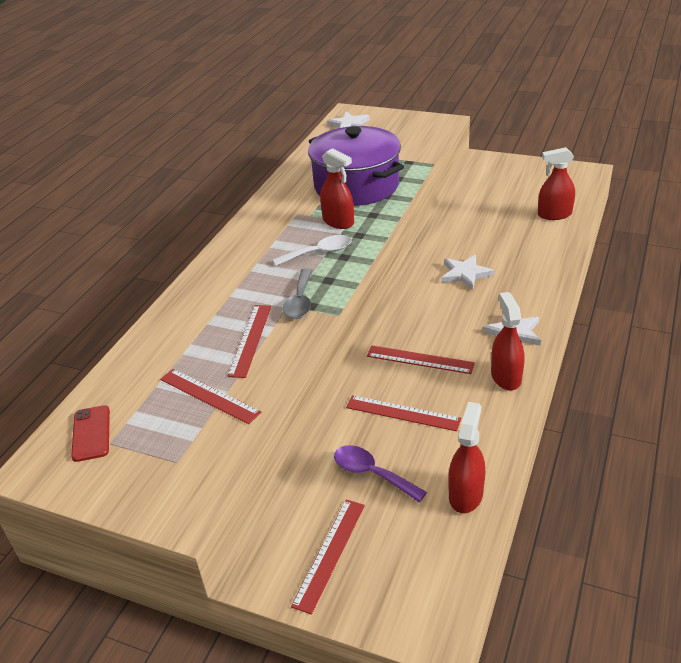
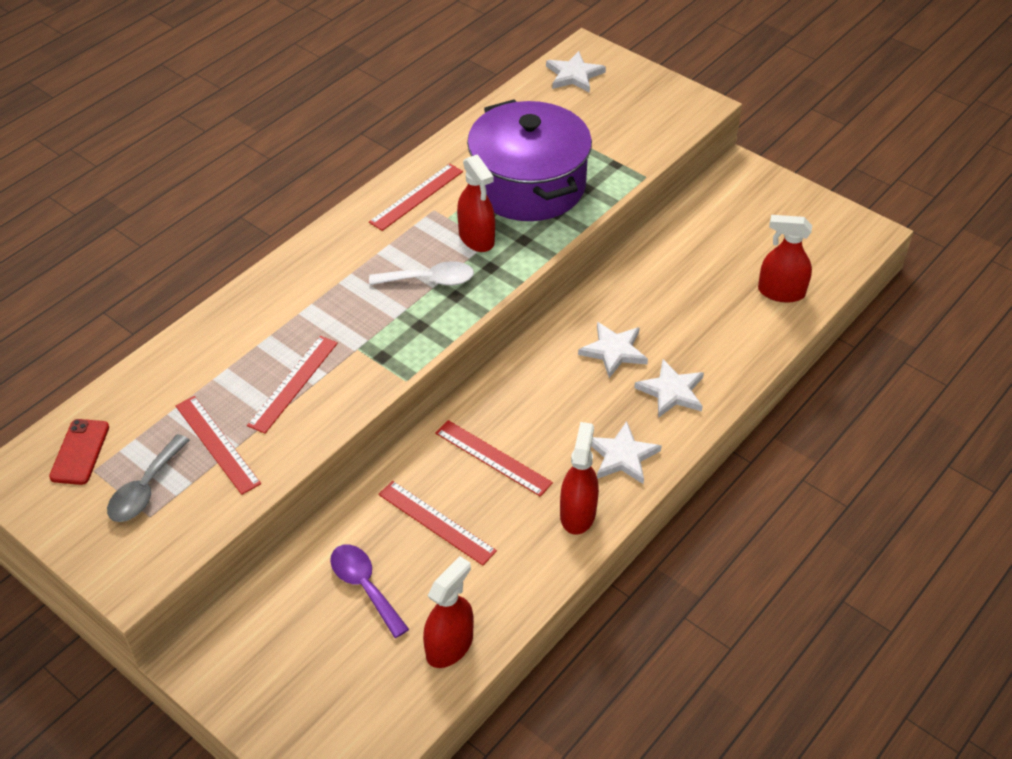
camera: 15 degrees right, 10 degrees up
grey spoon [283,268,313,319] -> grey spoon moved to [107,434,190,522]
red ruler [291,499,365,615] -> red ruler moved to [369,164,463,231]
none -> white star [634,359,704,418]

